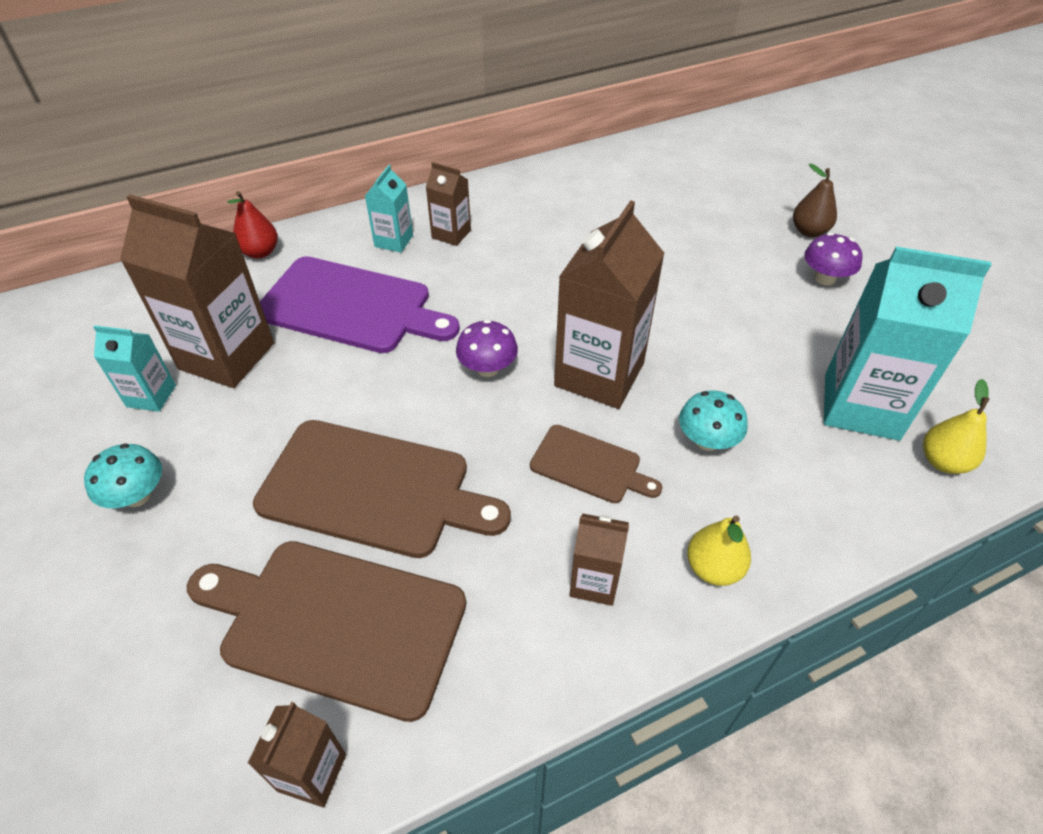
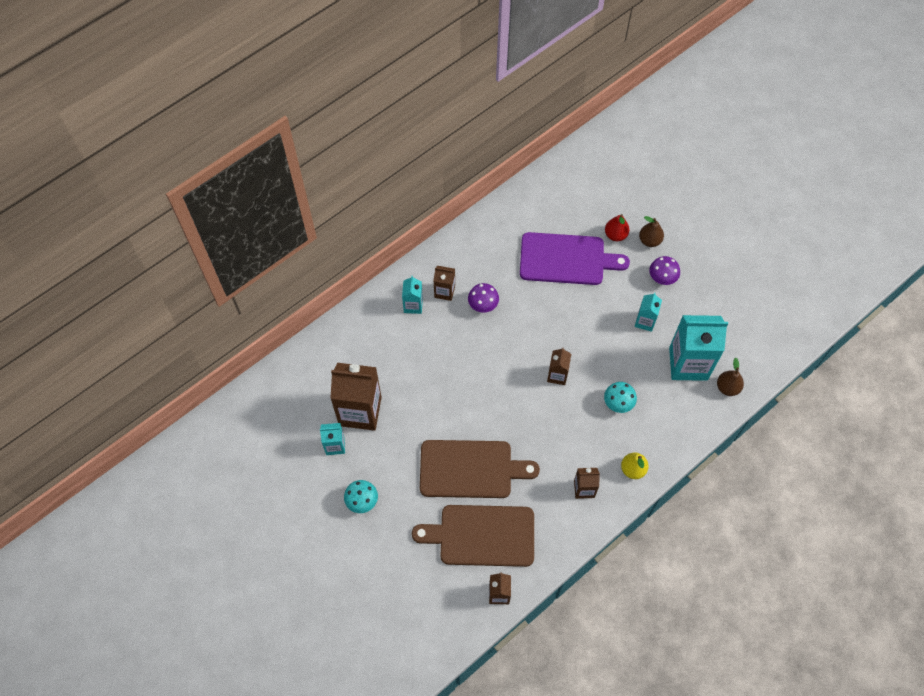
camera: 15 degrees left, 15 degrees up
red pear [227,191,278,259] -> red pear moved to [605,214,630,241]
purple cutting board [260,256,460,353] -> purple cutting board moved to [520,232,630,285]
purple mushroom [456,320,518,377] -> purple mushroom moved to [468,283,499,313]
brown cutting board [530,425,662,503] -> none
brown carton [554,200,665,409] -> brown carton [547,347,571,385], size x0.50
yellow pear [923,379,989,474] -> brown pear [717,358,744,396]
none -> turquoise carton [635,292,662,332]

